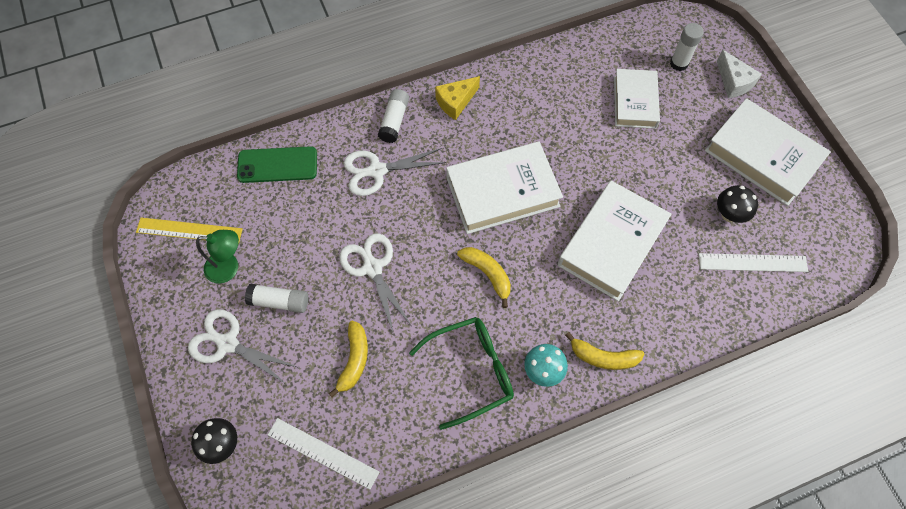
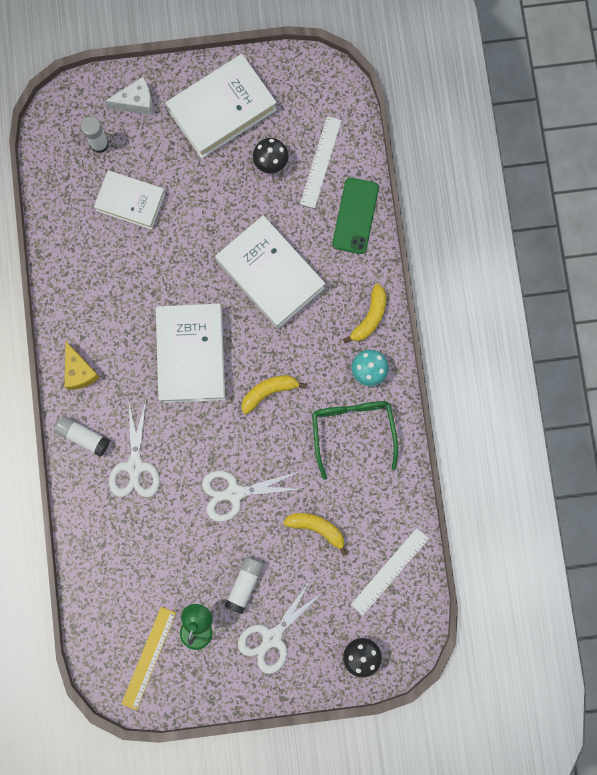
camera: 75 degrees left, 15 degrees up
green phone [237,146,317,183] -> green phone moved to [332,178,379,254]

